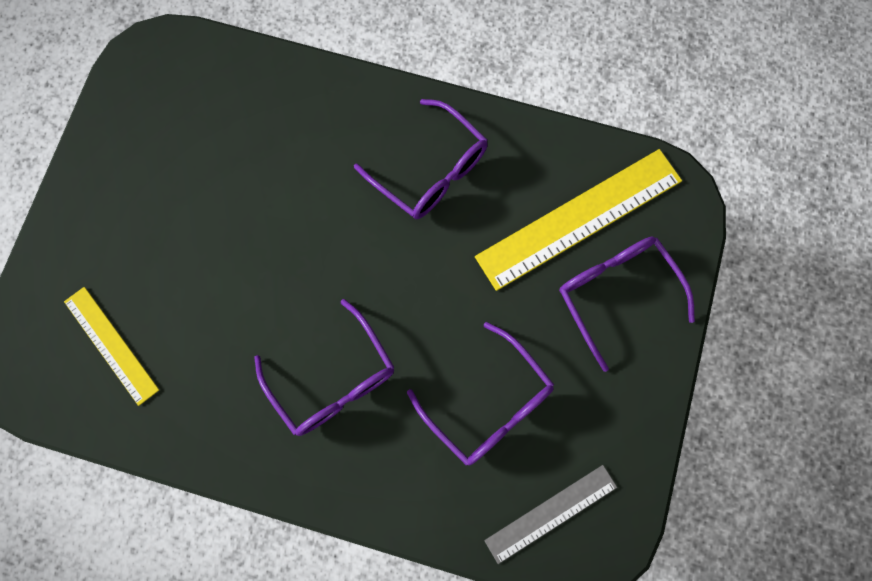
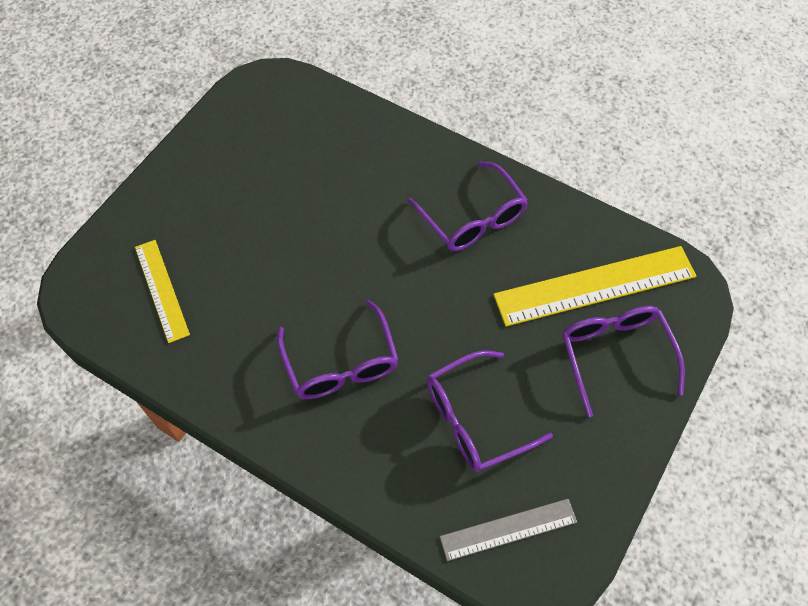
camera: 15 degrees right, 15 degrees down
purple glasses [407,322,554,465] -> purple glasses turned 90 degrees clockwise [427,350,553,472]

